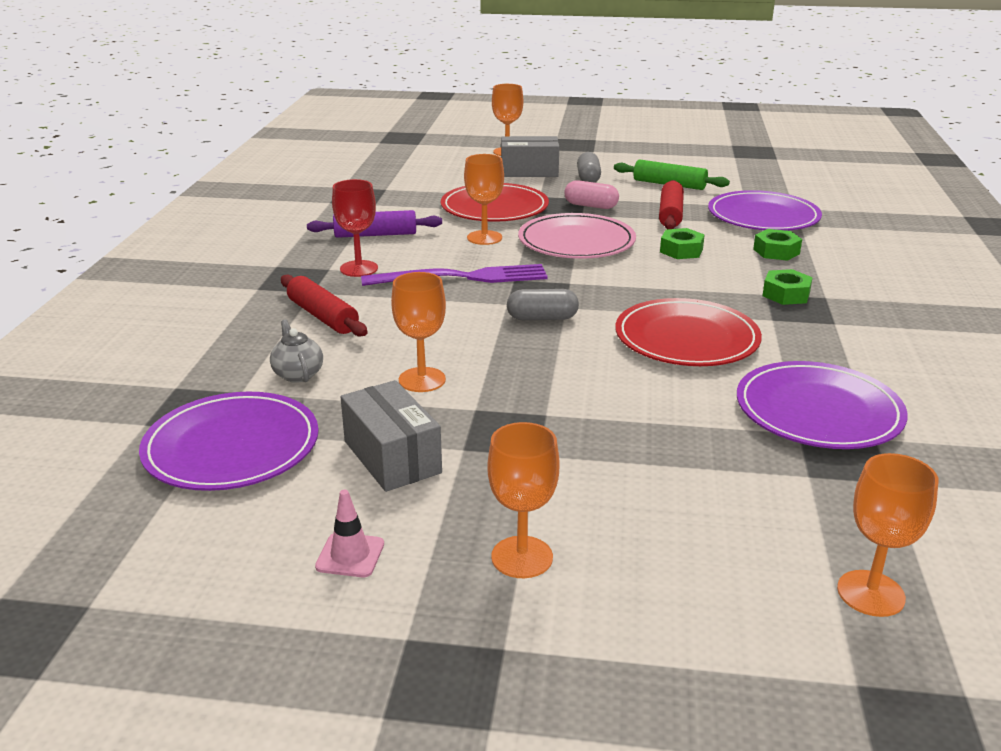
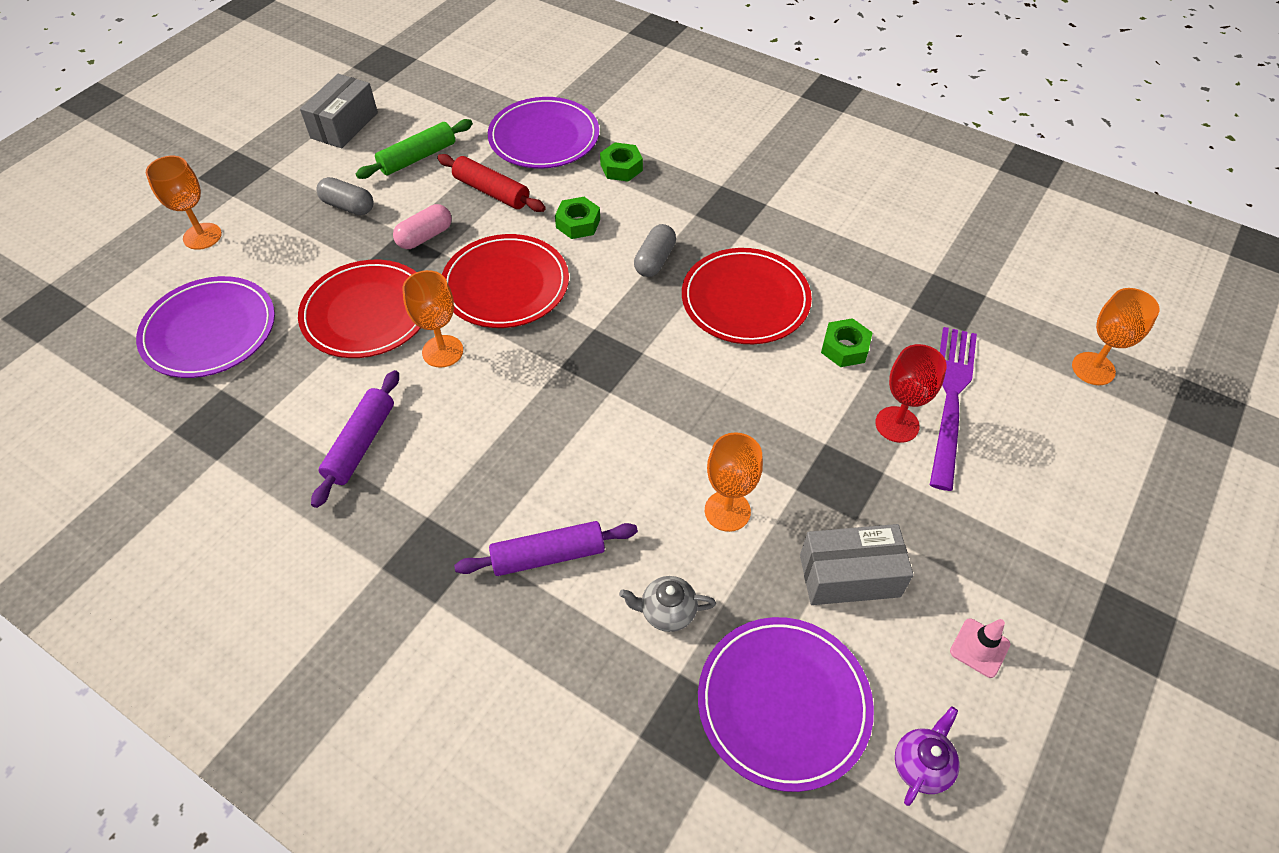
camera: 65 degrees left, 25 degrees up
red rolling pin [281,275,368,337] -> purple rolling pin [454,521,638,576]
red goblet [332,179,378,277] -> red goblet moved to [875,344,947,443]
purple fork [361,264,548,286] -> purple fork moved to [930,327,977,491]
orange goblet [487,422,559,578] -> none
grey box [501,136,559,177] -> grey box moved to [300,74,378,148]
grey capsule [507,289,579,320] -> grey capsule moved to [634,224,676,277]
pink plate [518,213,636,259] -> red plate [442,234,569,328]
purple plate [737,361,908,449] -> purple plate moved to [136,276,275,378]
green nut [762,269,813,305] -> green nut moved to [821,318,873,367]
none -> purple teapot [895,706,960,806]

